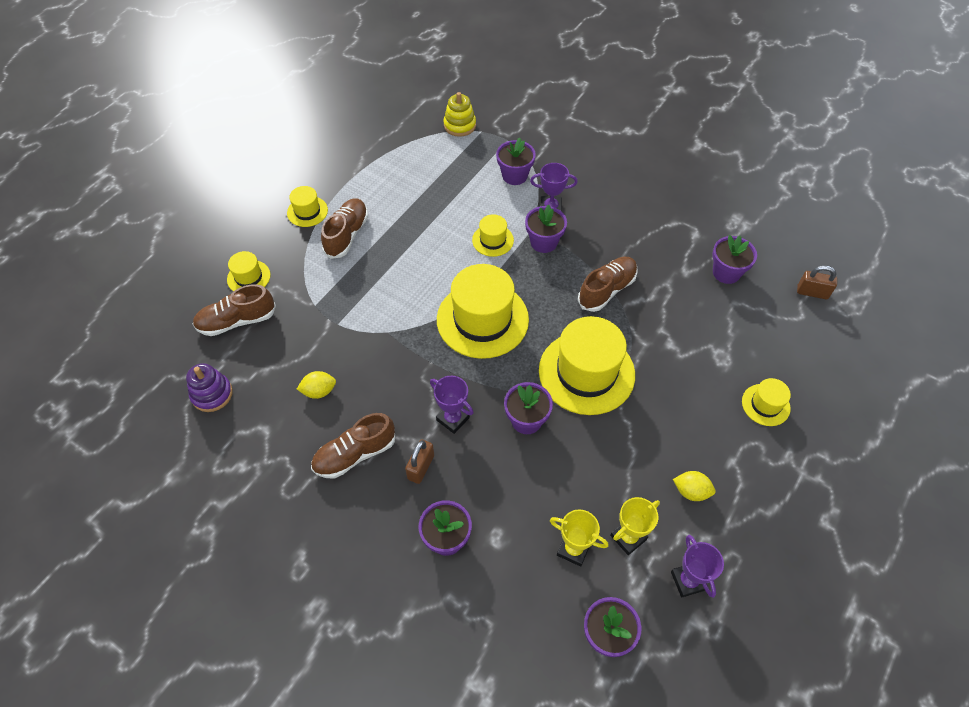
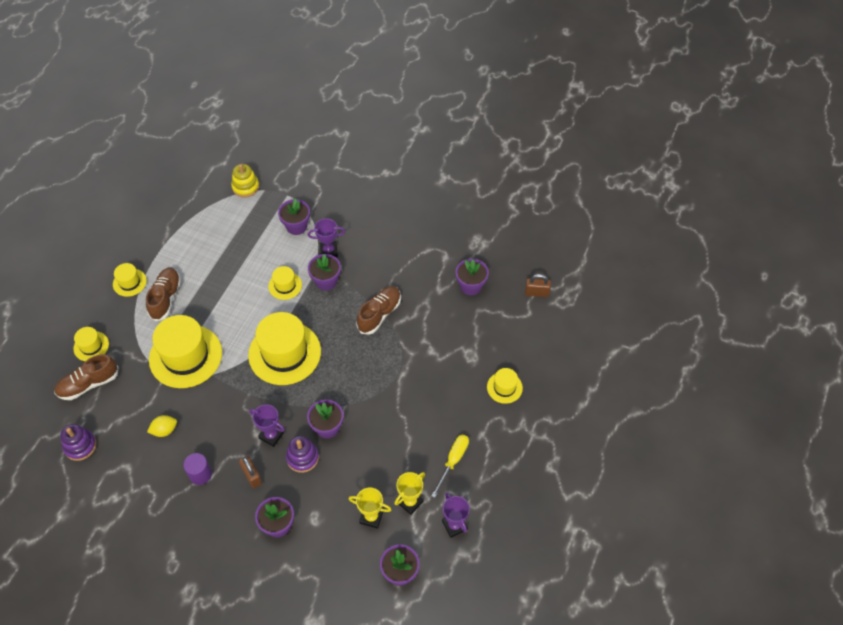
camera: 10 degrees left, 0 degrees up
brown shoe [311,413,395,478] -> purple cylinder [183,453,212,485]
brown padlock [405,439,434,484] -> brown padlock turned 45 degrees counterclockwise [239,456,262,488]
yellow hat [539,316,635,415] -> yellow hat moved to [149,315,222,388]
yellow lemon [673,471,716,501] -> yellow screwdriver [431,435,469,498]
none -> purple stacking toy [286,436,319,473]

